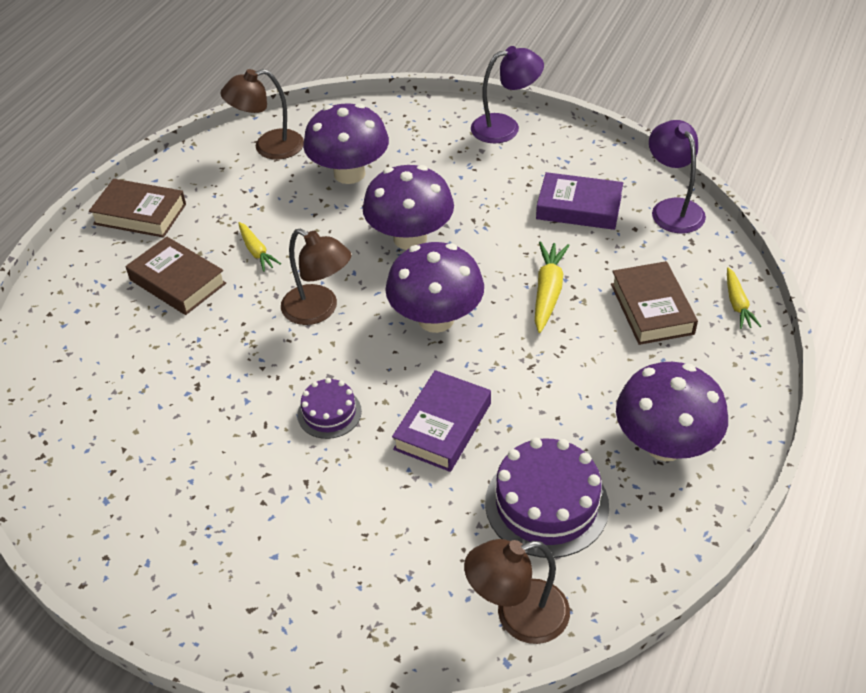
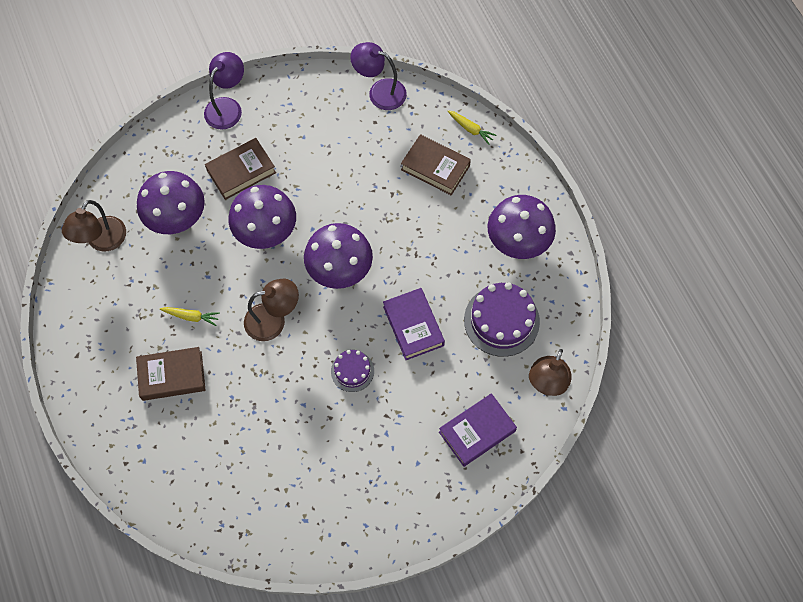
camera: 50 degrees left, 20 degrees up
brown book [89,179,186,238] -> brown book moved to [205,138,276,200]
yellow carrot [535,241,570,333] -> none
purple book [536,172,623,230] -> purple book moved to [439,393,517,467]

